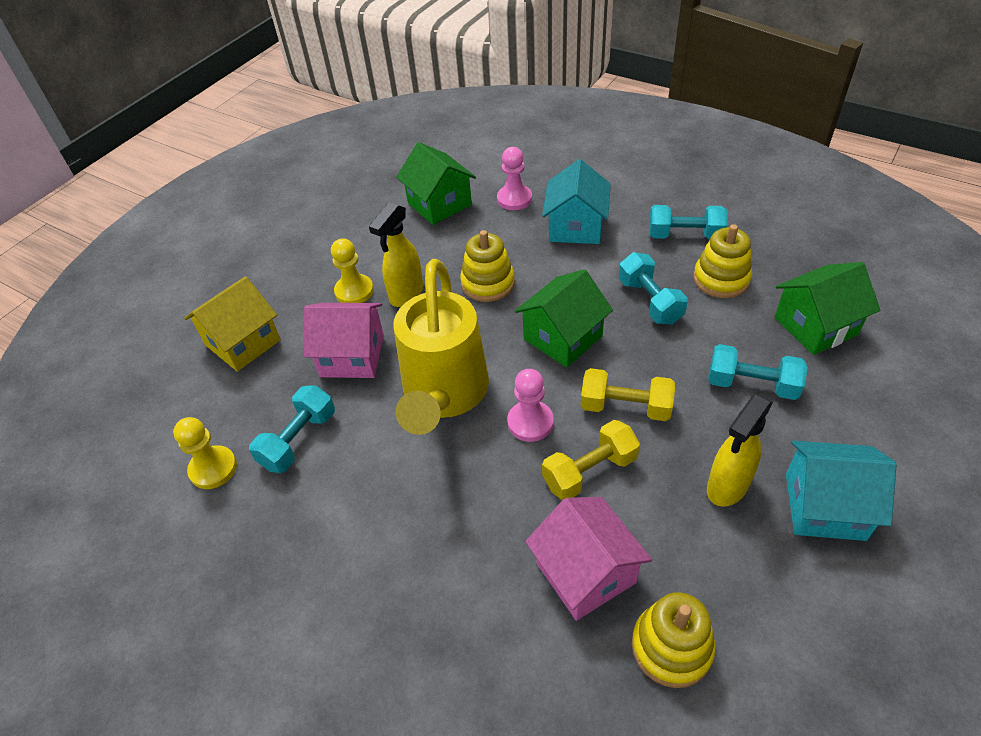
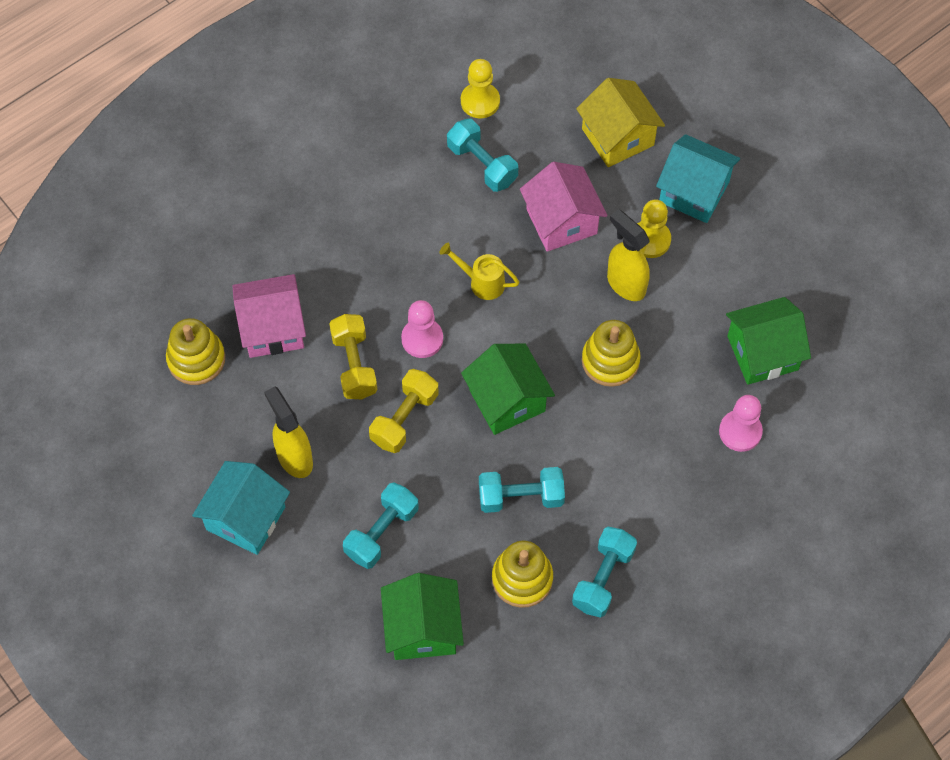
camera: 105 degrees right, 15 degrees up
pink house [304,303,384,378] -> pink house turned 45 degrees counterclockwise [520,162,607,252]
yellow watering can [393,259,489,435] -> yellow watering can [439,243,519,300], size x0.42
turquoise house [542,159,611,244] -> turquoise house moved to [656,134,740,223]

